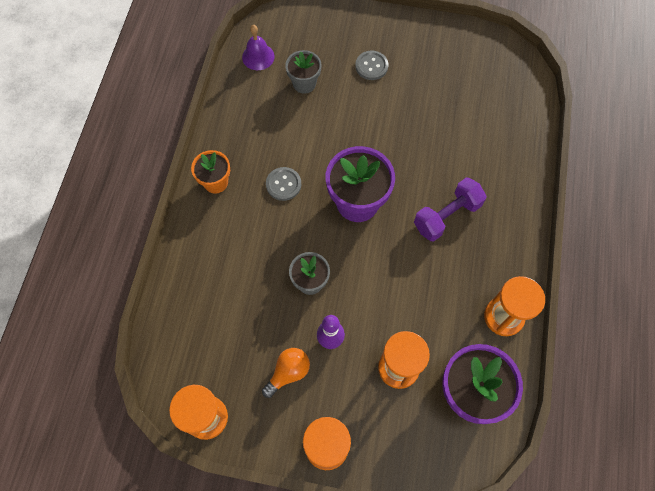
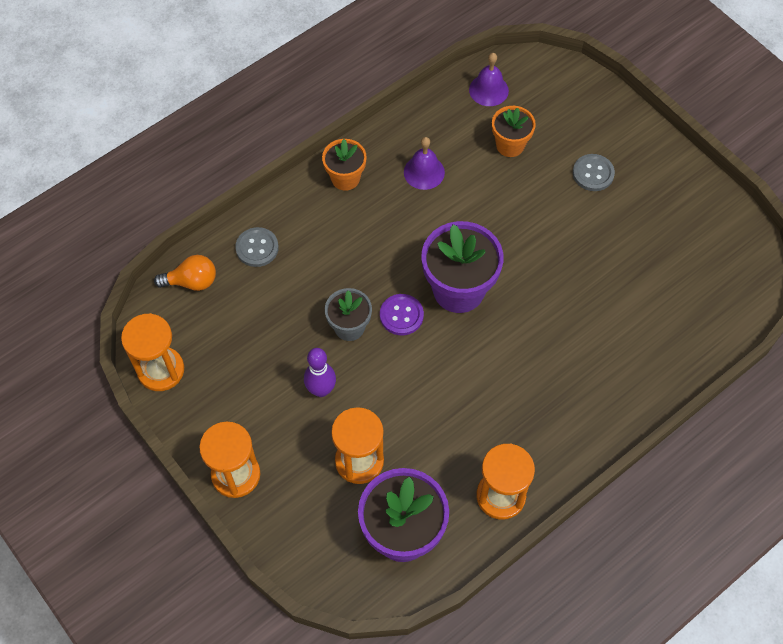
camera: 40 degrees right, 5 degrees down
orange light bulb [262,348,310,398] -> orange light bulb moved to [154,255,216,291]
grey button [266,167,301,201] -> grey button moved to [235,227,279,267]
grey flower pot [285,50,322,94] -> orange flower pot [492,106,536,157]
purple dumbbell [414,178,487,242] -> none
none -> purple button [380,294,424,335]
none -> purple bell [404,137,445,190]

